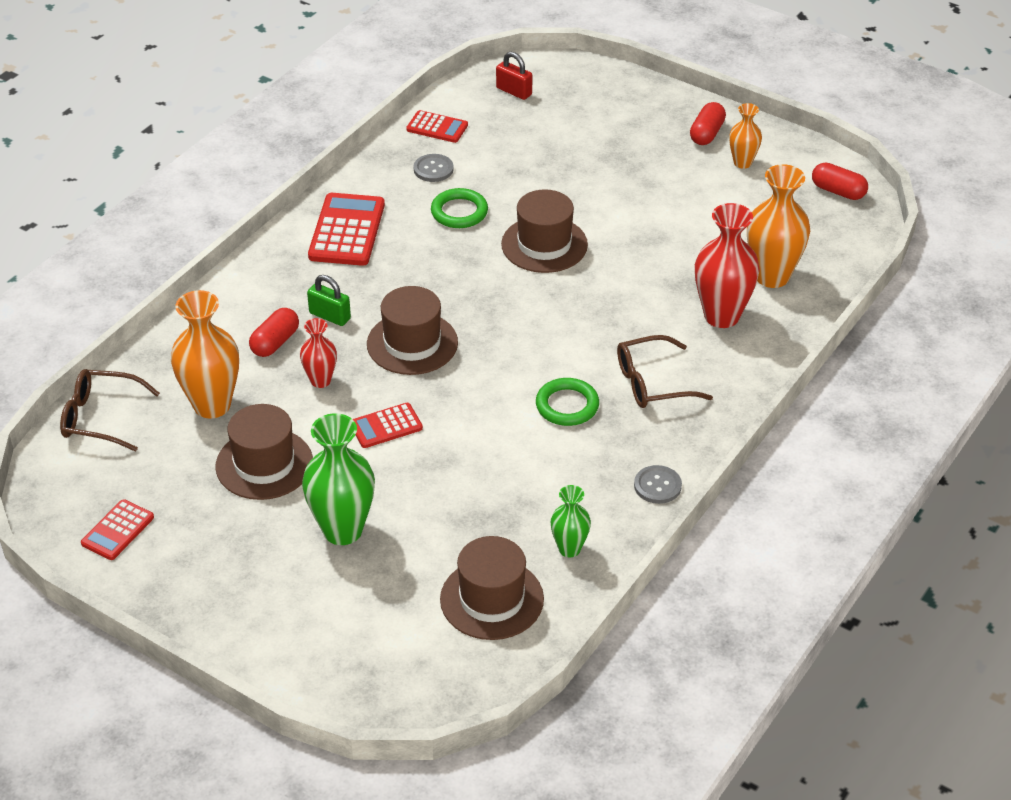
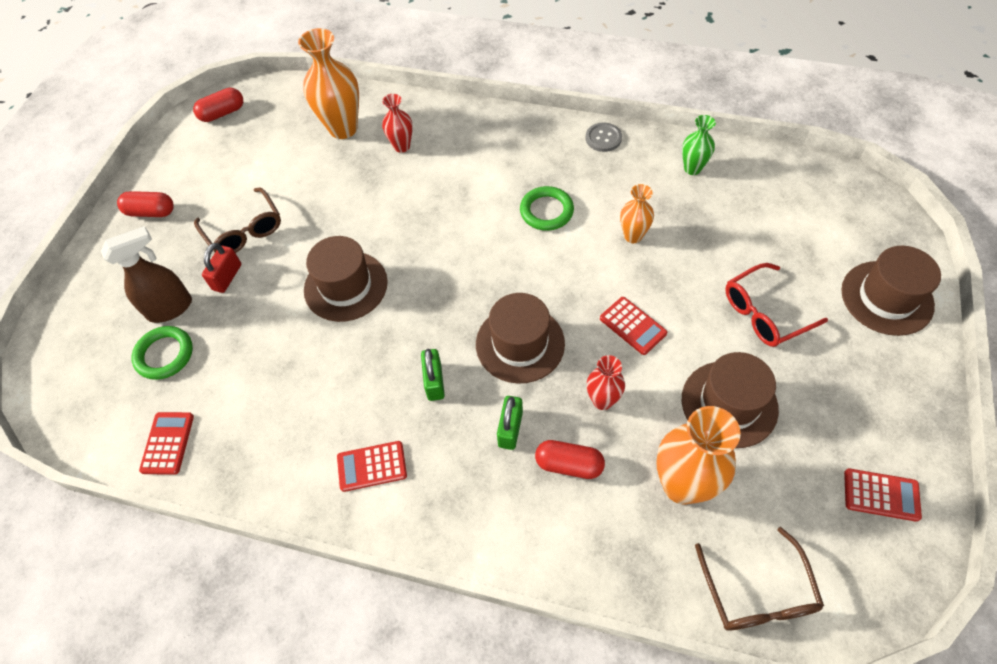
camera: 105 degrees left, 15 degrees up
green vase [302,413,375,545] -> red glasses [725,263,828,347]
red calculator [308,193,385,266] -> red calculator [337,441,407,492], size x0.58
grey button [413,154,454,182] -> none
green ring [431,188,488,228] -> green ring moved to [132,326,193,380]
brown hat [440,536,544,640] -> brown hat moved to [841,246,941,336]
red padlock [496,52,532,100] -> red padlock moved to [202,243,241,293]
brown glasses [617,335,713,408] -> brown glasses moved to [194,188,281,253]
red vase [695,203,760,328] -> red vase [382,94,413,153], size x0.56
orange vase [729,103,762,169] -> orange vase moved to [620,184,654,243]
red capsule [812,163,868,200] -> red capsule turned 45 degrees clockwise [193,88,243,122]
none -> brown spray bottle [101,226,192,323]
none -> green padlock [421,349,445,401]

